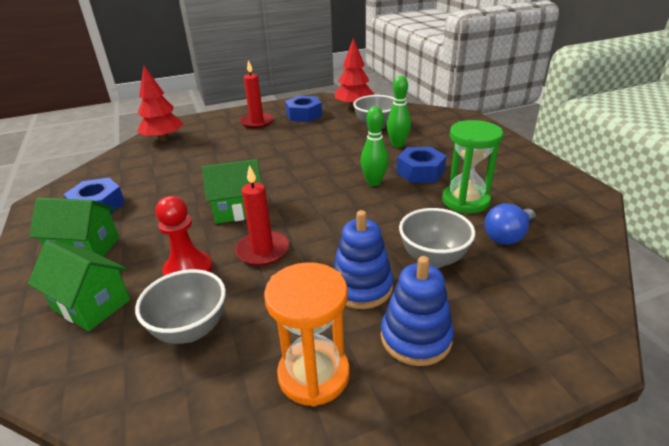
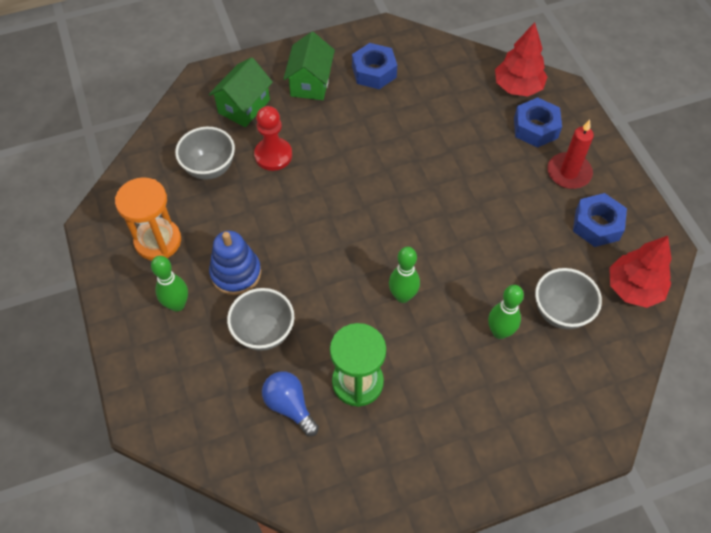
camera: 90 degrees right, 25 degrees up
green house [202,159,262,224] -> none
red candle [235,165,289,266] -> none
blue stacking toy [381,256,454,366] -> green bowling pin [151,256,188,312]
blue nut [397,147,446,183] -> blue nut moved to [514,97,562,148]

